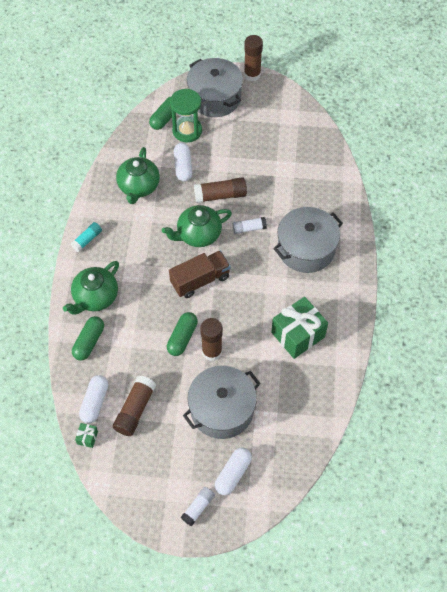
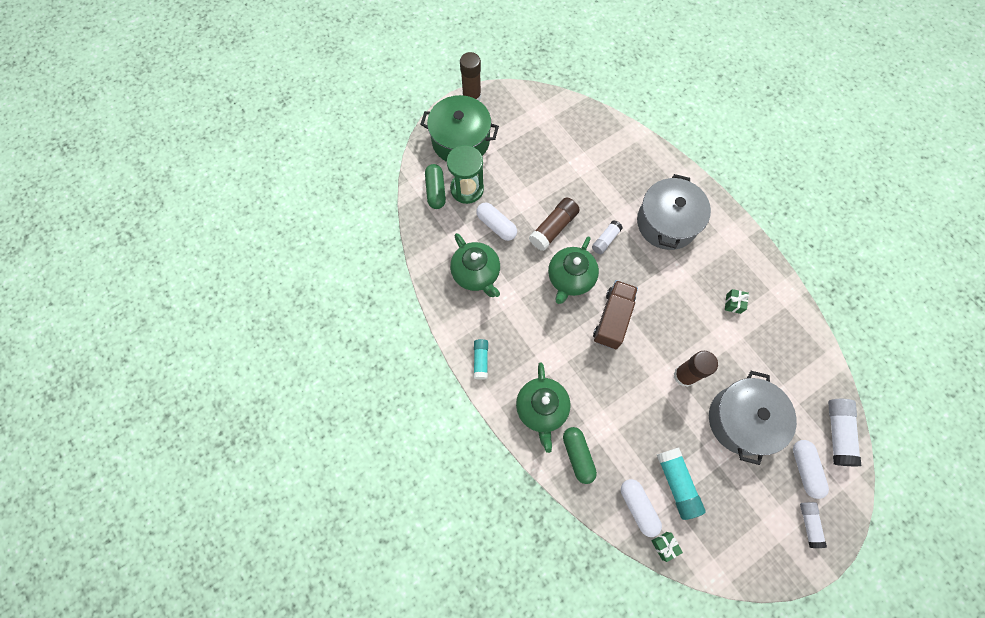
camera: 40 degrees left, 10 degrees up
brown glue stick [113,376,156,436] -> turquoise glue stick [657,447,706,520]
green capsule [167,312,198,356] -> none
grey pot [187,58,243,117] -> green pot [420,95,499,162]
green gift [271,297,328,359] -> green gift [725,289,749,314], size x0.42
none -> white glue stick [828,399,861,467]

